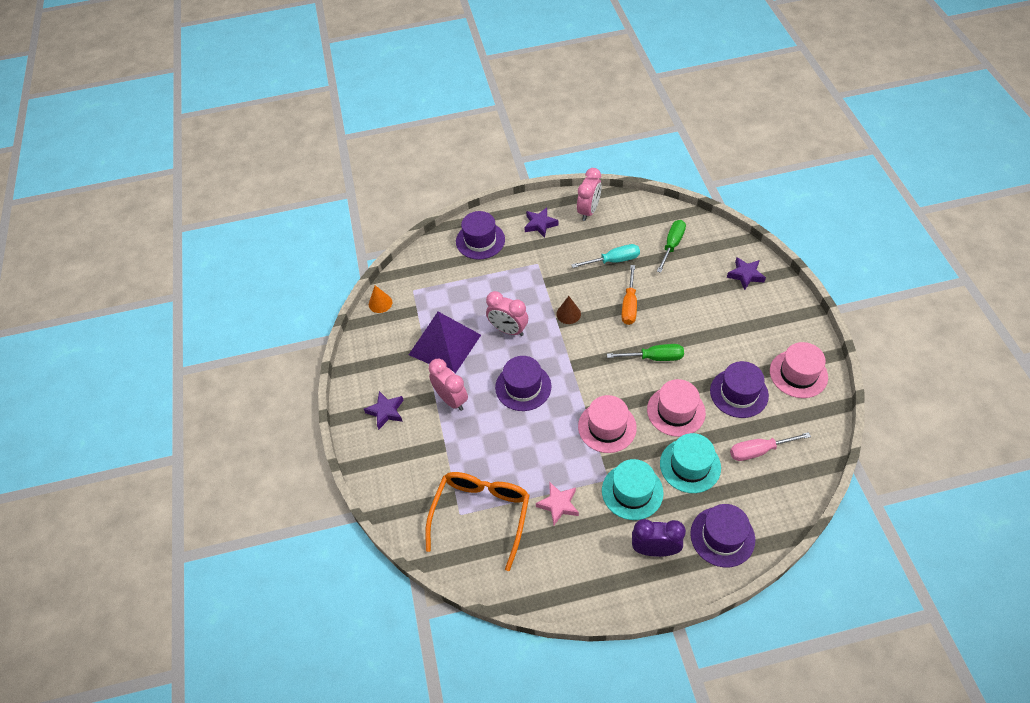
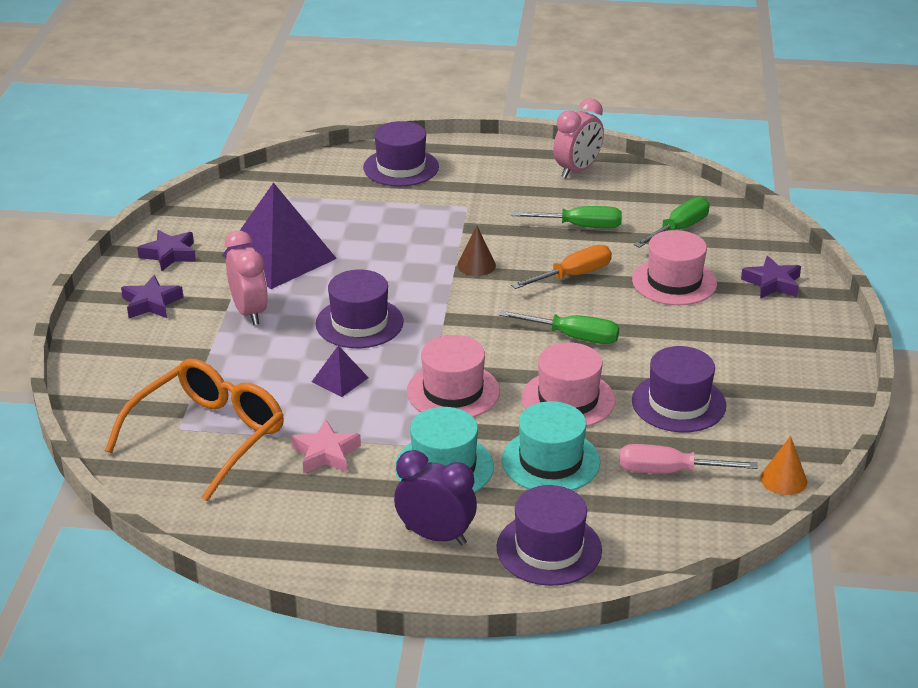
camera: 15 degrees right, 20 degrees down
orange cone [369,285,392,313] -> orange cone moved to [760,436,807,495]
pink clock [486,291,528,336] -> none
purple star [524,207,559,238] -> purple star moved to [137,230,196,271]
turquoise screwdriver [571,244,640,268] -> green screwdriver [511,206,622,229]
orange screwdriver [621,265,637,325] -> orange screwdriver turned 150 degrees counterclockwise [511,245,612,289]
pink hat [770,342,828,398] -> pink hat moved to [632,230,717,305]
none -> purple pyramid [312,345,369,397]

